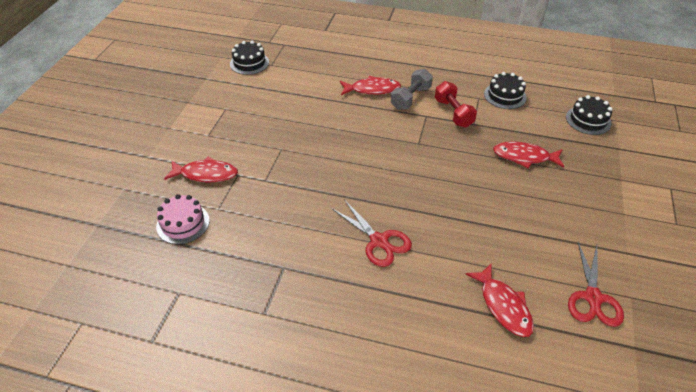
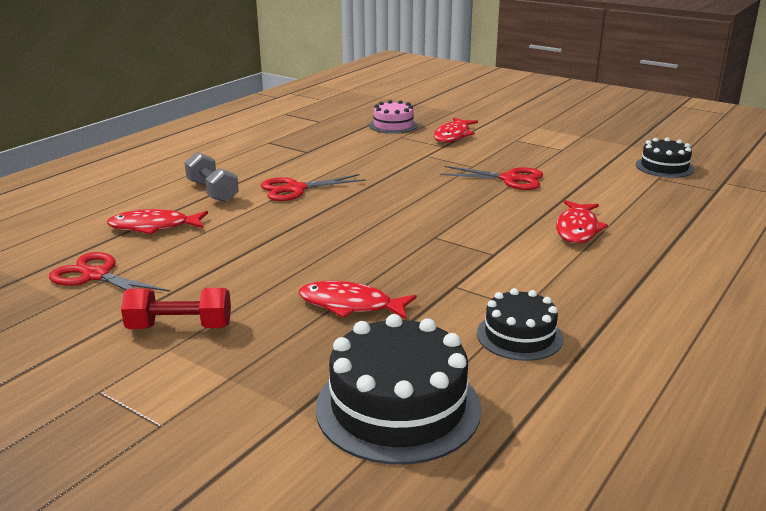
camera: 110 degrees right, 20 degrees down
grey dumbbell [391,69,433,110] -> grey dumbbell moved to [184,152,239,202]
red dumbbell [435,81,477,128] -> red dumbbell moved to [121,288,231,329]
red fish [493,142,564,168] -> red fish turned 105 degrees counterclockwise [299,281,417,319]
black cake [566,95,613,135] -> black cake [316,314,481,465], size x1.69
none -> red scissors [440,166,543,190]

